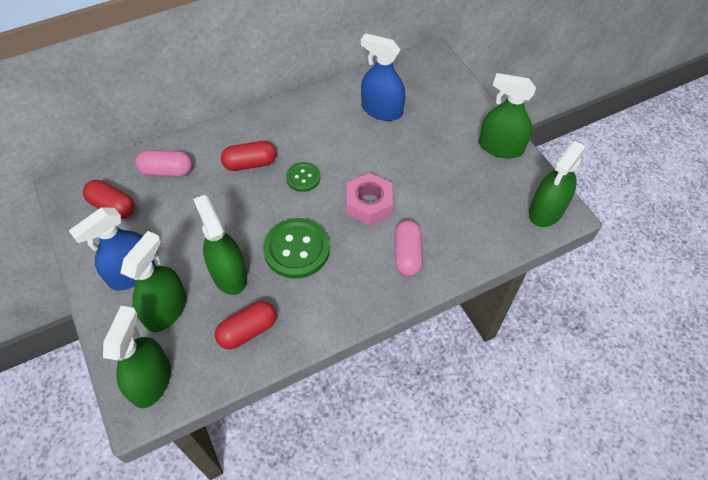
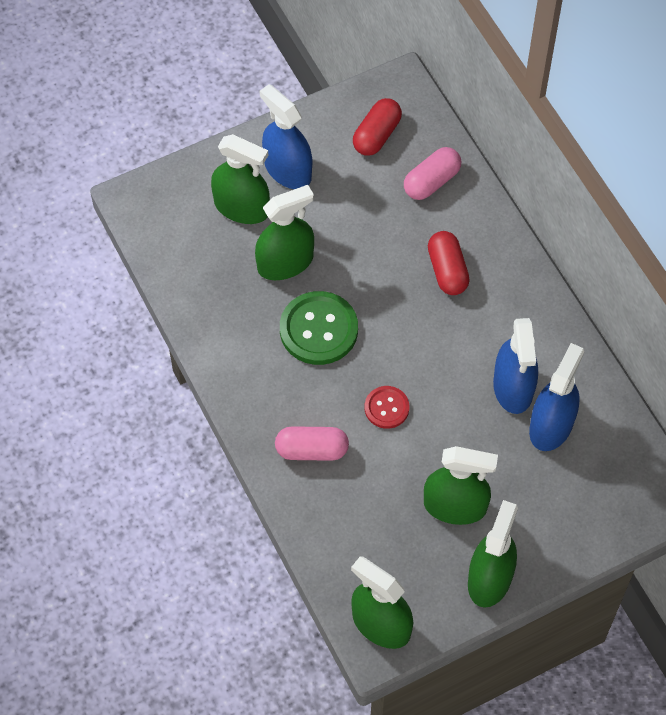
camera: 90 degrees right, 5 degrees up
green spray bottle [103,306,171,408] -> green spray bottle moved to [424,446,498,525]
pink capsule [135,150,192,177] -> pink capsule turned 45 degrees clockwise [404,147,461,200]
red capsule [215,301,276,349] -> none
green button [286,162,320,192] -> none
pink nut [347,173,393,226] -> red button [365,386,409,429]
none -> blue spray bottle [493,318,538,414]

